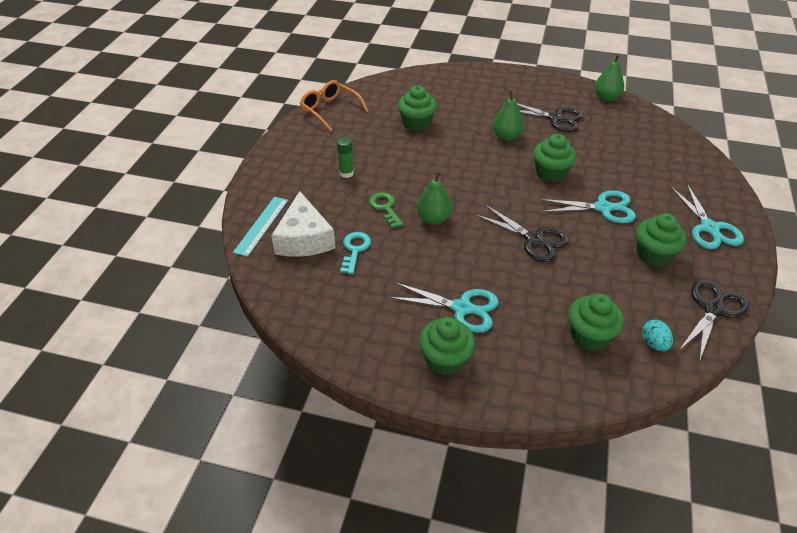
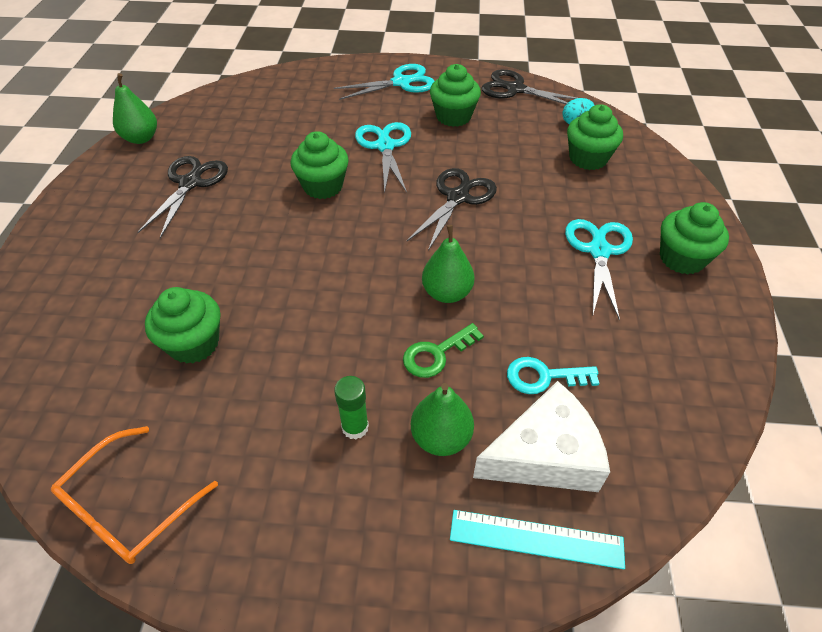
camera: 100 degrees left, 5 degrees up
green pear [493,90,524,141] -> green pear moved to [411,383,474,456]

